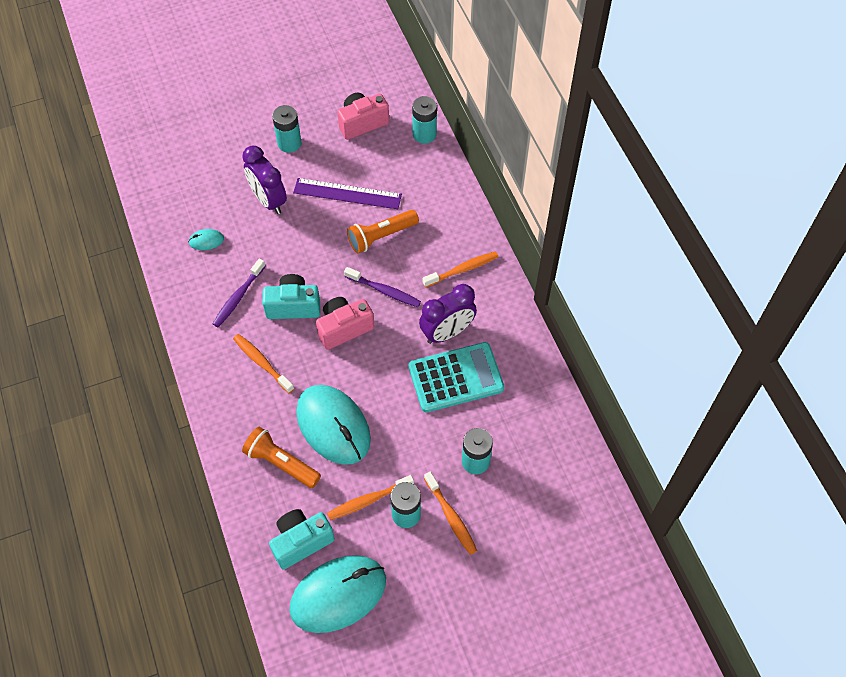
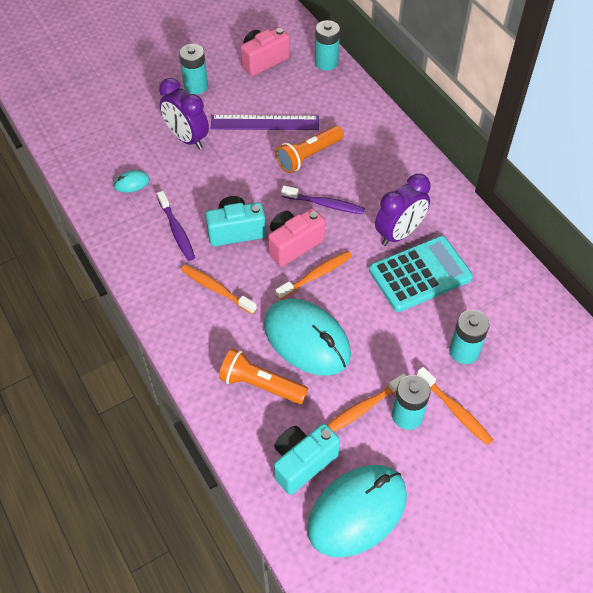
camera: 10 degrees left, 5 degrees down
purple toothbrush [213,259,265,327] -> purple toothbrush turned 45 degrees counterclockwise [157,191,195,261]
orange toothbrush [422,251,498,288] -> orange toothbrush moved to [275,251,352,300]

